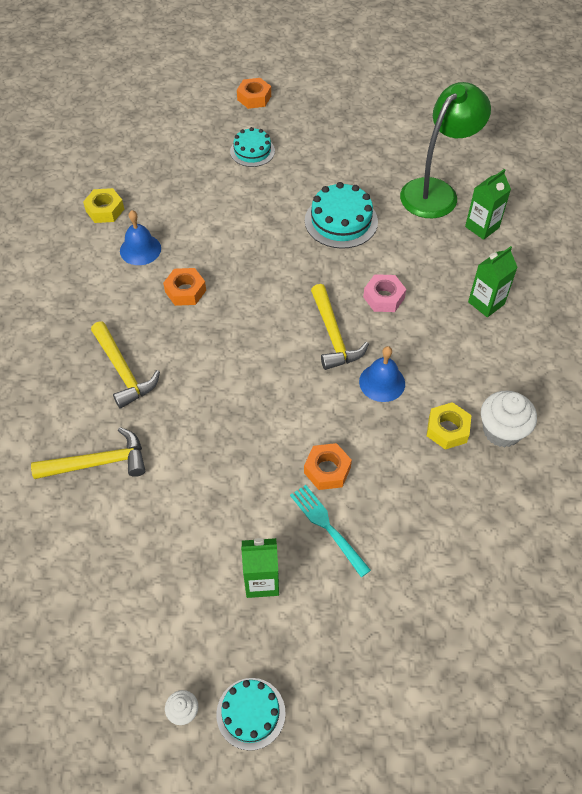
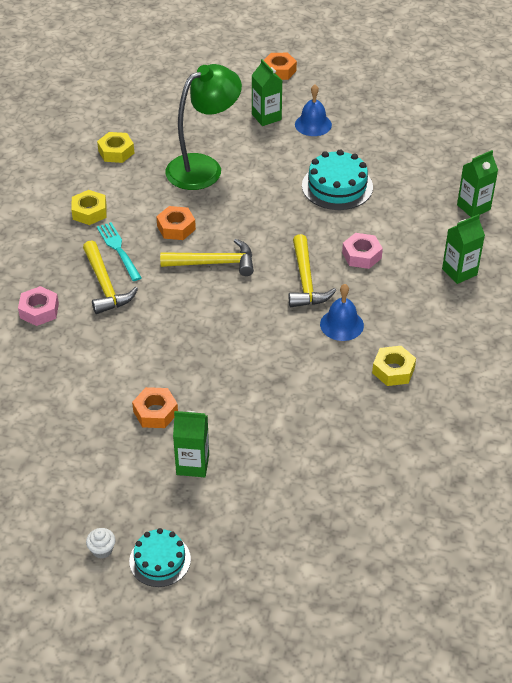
camera: 10 degrees right, 10 degrees down
yellow hammer [31,427,145,479] -> yellow hammer moved to [160,239,254,276]
blue bell [120,210,161,265] -> blue bell moved to [295,85,332,136]
turquoise cake [230,127,275,167] -> green carton [252,59,282,126]
turquoise fork [290,485,371,577] -> turquoise fork moved to [97,222,142,281]
orange nut [304,443,352,490] -> orange nut moved to [132,387,178,428]
green lamp [400,82,491,219] -> green lamp moved to [165,64,242,190]
white cupcake [481,391,537,448] -> none
none -> pink nut [18,286,59,326]
none -> yellow nut [71,190,107,225]

